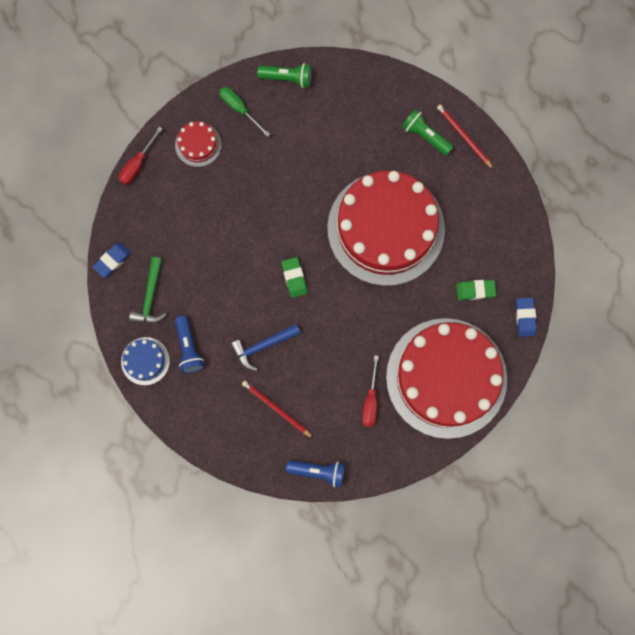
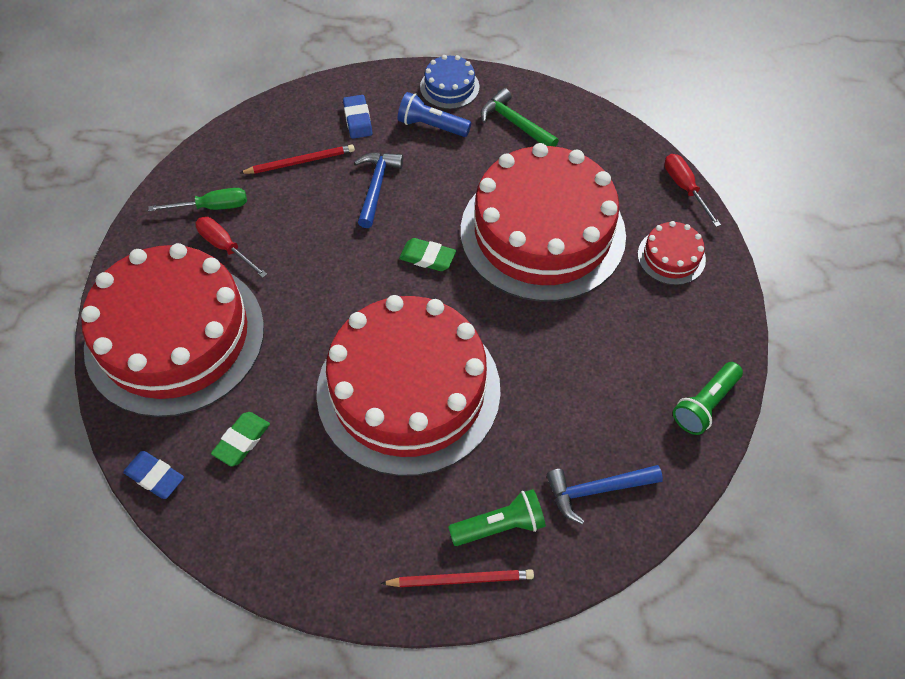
camera: 125 degrees right, 20 degrees down
blue eraser [93,242,131,278] -> blue eraser moved to [343,95,372,139]
green screwdriver [219,87,270,137] -> green screwdriver moved to [148,188,247,211]
blue flashlight [286,460,345,487] -> none
none -> red cake [461,143,626,302]
none -> blue hammer [547,465,663,524]

